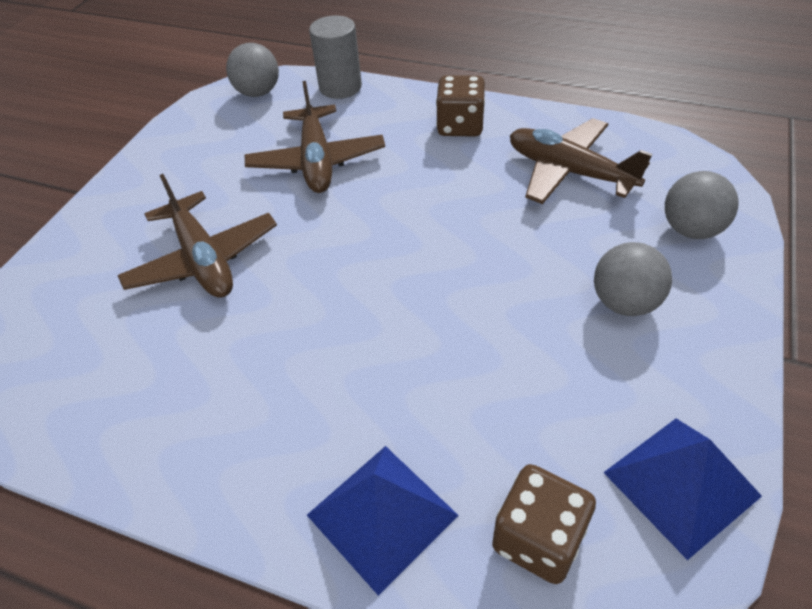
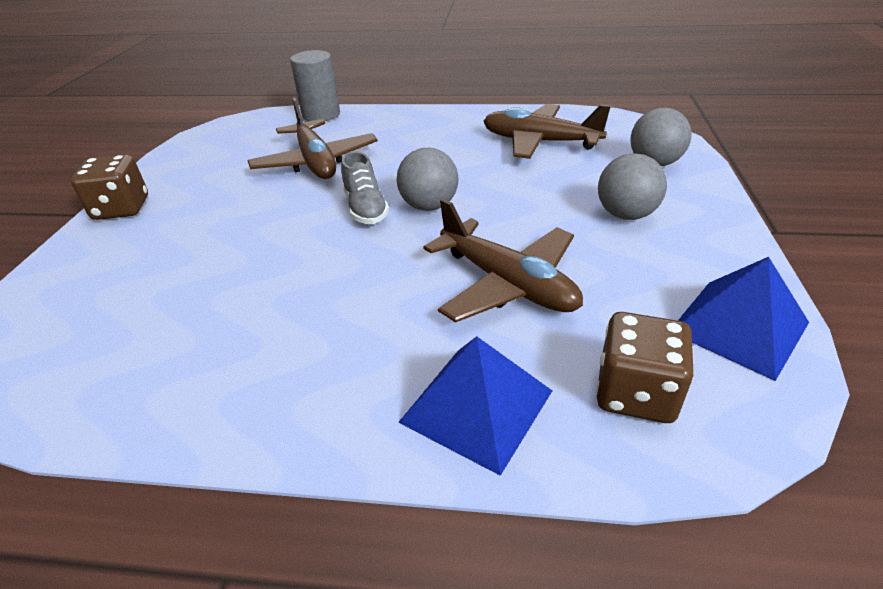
camera: 15 degrees left, 10 degrees down
brown plane [117,174,277,298] -> brown plane moved to [423,199,583,323]
grey ball [226,43,279,97] -> grey ball moved to [397,148,458,211]
brown dice [436,75,485,137] -> brown dice moved to [71,154,148,220]
none -> grey shoe [341,151,389,224]

